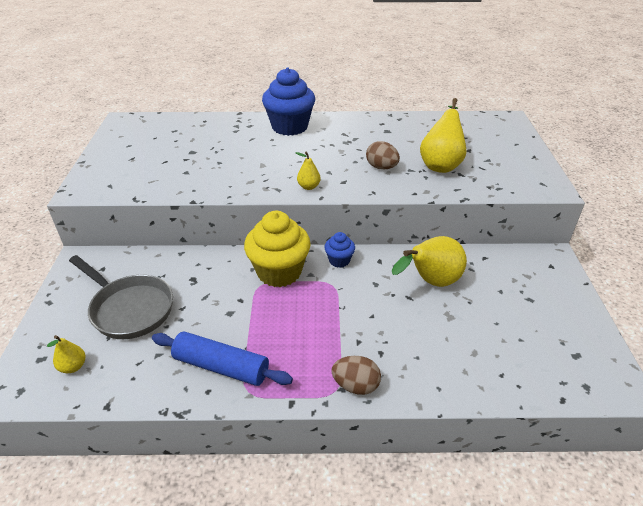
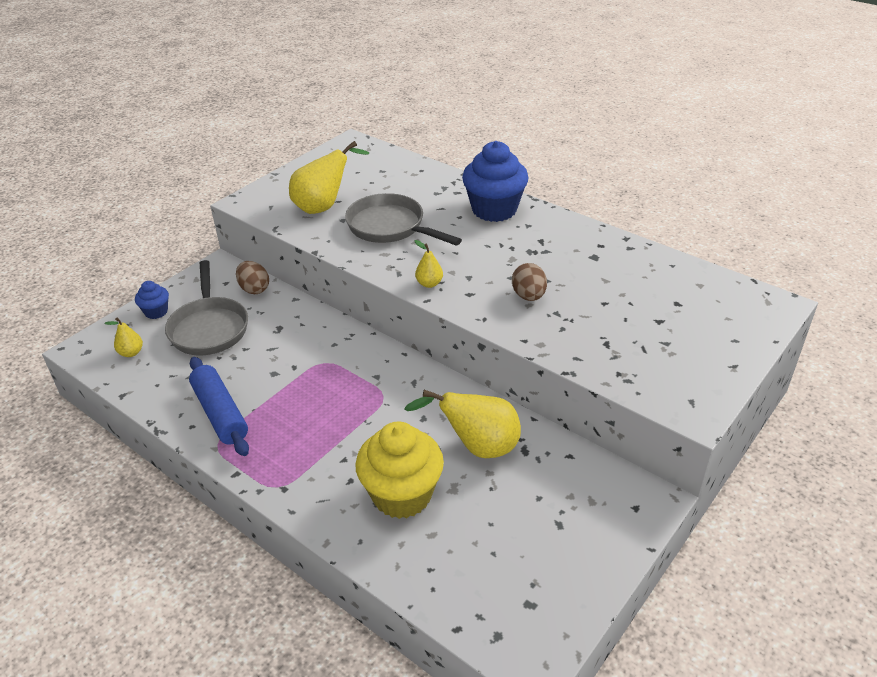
camera: 40 degrees right, 0 degrees up
yellow cupcake [244,211,311,287] -> yellow cupcake moved to [355,421,444,519]
blue cupcake [324,232,355,268] -> blue cupcake moved to [135,281,169,319]
brown egg [332,356,381,395] -> brown egg moved to [236,261,269,294]
yellow pear [420,98,467,173] -> yellow pear moved to [289,141,369,214]
none -> grey pan [345,193,462,246]

